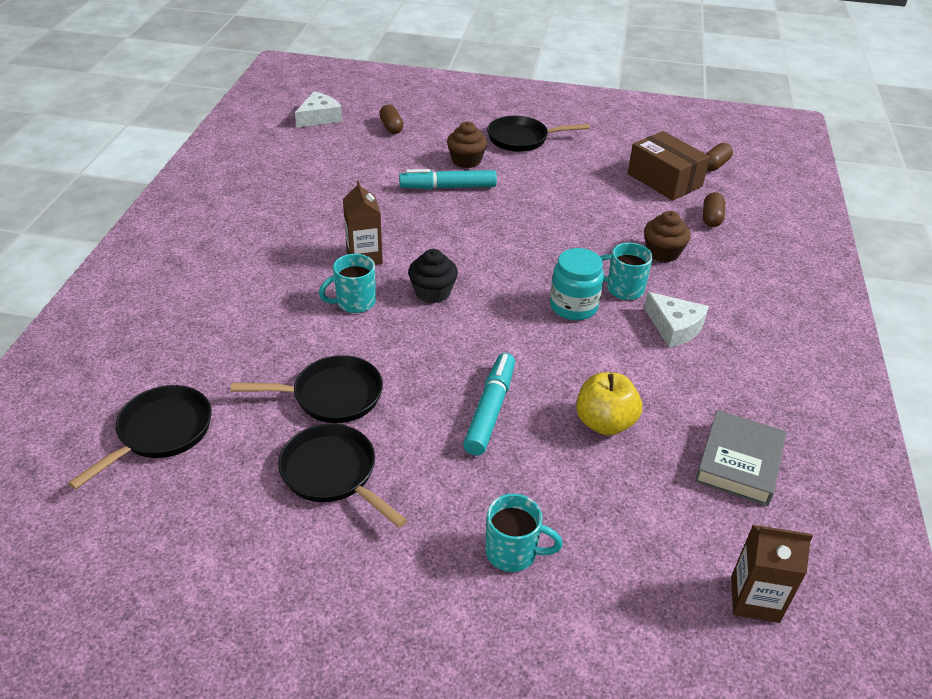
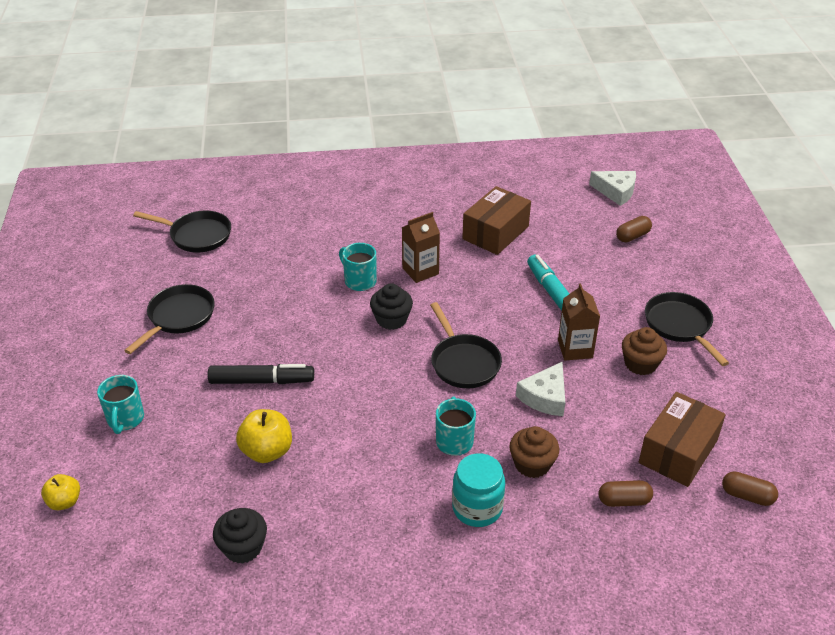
camera: 75 degrees right, 0 degrees up
black pan [231,355,383,423] -> black pan moved to [430,302,502,388]
brown cupcake [447,122,487,168] -> brown cupcake moved to [622,327,667,375]
turquoise marker [463,353,515,456] -> black marker [208,364,314,384]
turquoise jar [550,248,604,320] -> turquoise jar moved to [452,453,505,527]
white cheese [644,292,709,348] -> white cheese moved to [516,362,565,416]
grey book [695,410,787,506] -> black cupcake [213,508,267,563]
brown carton [731,525,813,623] -> brown carton moved to [558,284,600,361]
none -> yellow apple [41,474,80,510]
none -> brown box [462,186,531,255]

